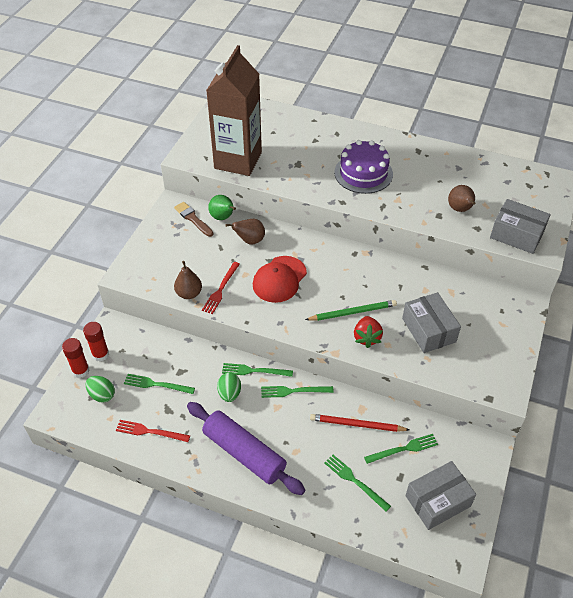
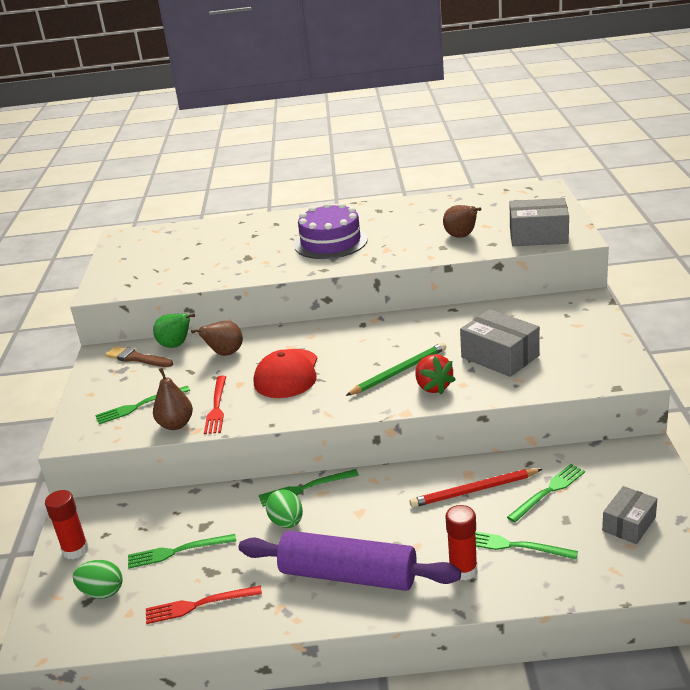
camera: 20 degrees left, 20 degrees down
red glue stick [62,338,90,378] -> red glue stick moved to [445,505,477,580]
brown carton [206,45,262,176] -> none
green fork [261,386,334,398] -> green fork moved to [95,386,190,424]
grey box [405,461,476,530] -> grey box [602,486,657,544], size x0.63

